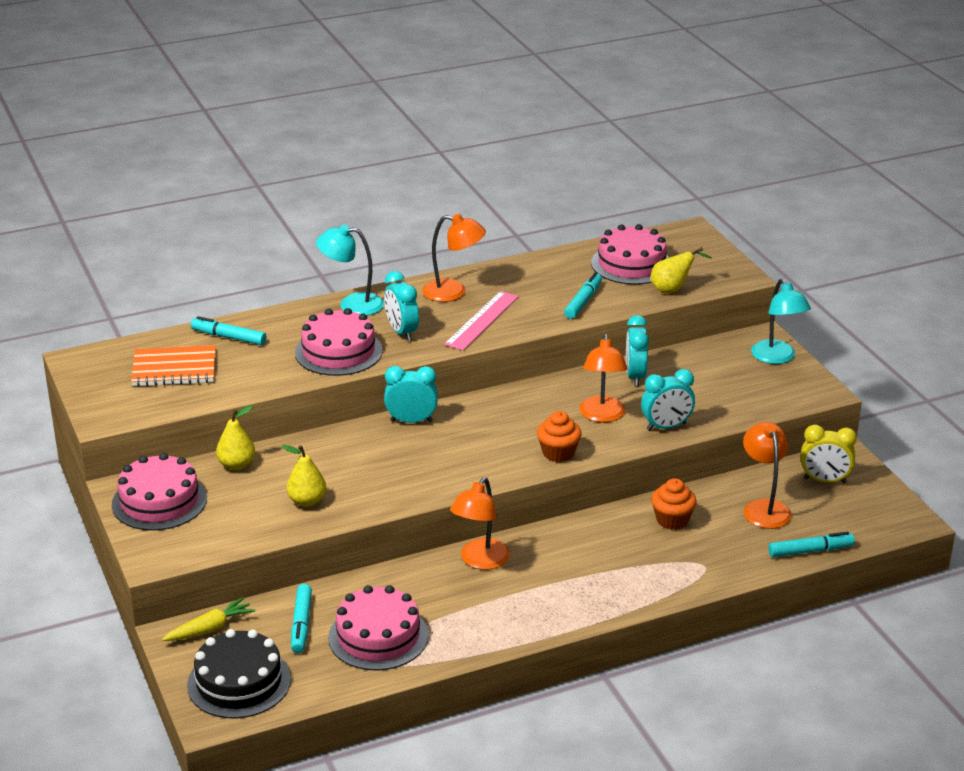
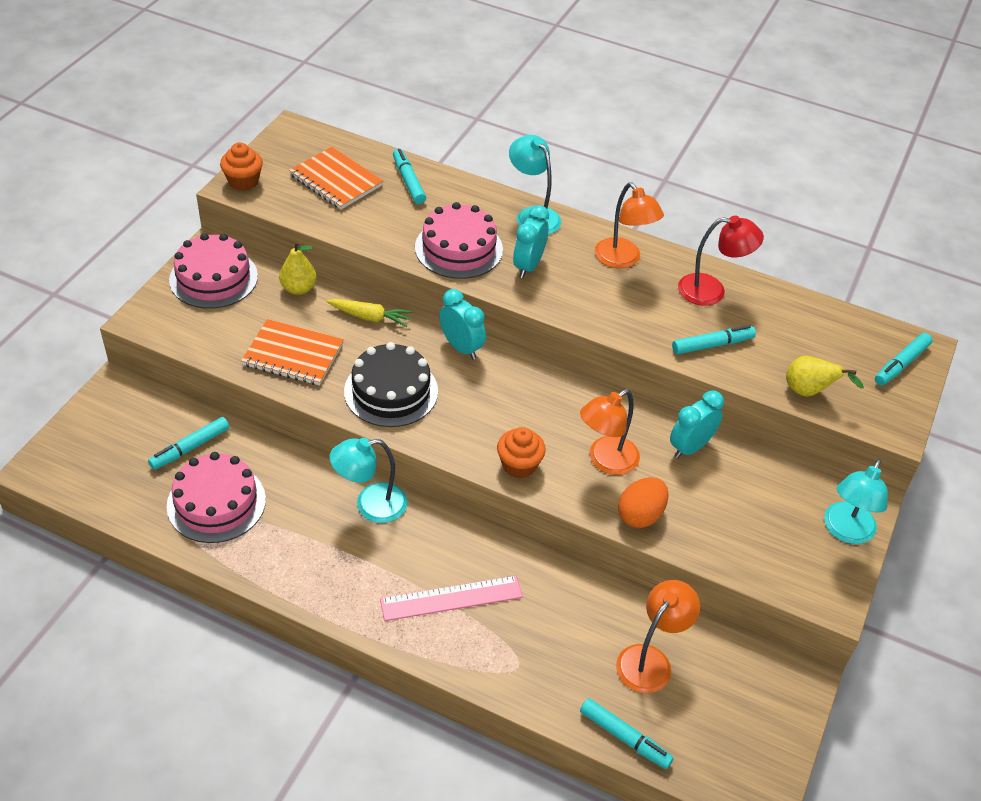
camera: 45 degrees right, 15 degrees up
yellow carrot [162,597,255,641] -> yellow carrot moved to [326,299,413,327]
black cake [187,629,291,718] -> black cake moved to [344,342,438,427]
yellow pear [282,445,326,507] -> orange notebook [241,319,344,386]
pink ruler [444,291,519,351] -> pink ruler moved to [380,576,523,621]
orange lamp [450,477,510,570] -> turquoise lamp [329,438,408,523]
pink cake [591,224,670,285] -> none
turquoise clock [641,369,695,431] -> orange egg [618,477,669,528]
orange cupcake [651,478,697,530] -> orange cupcake moved to [220,142,263,191]
yellow clock [801,425,857,483] -> none
none -> red lamp [678,216,764,306]
none -> turquoise marker [875,333,932,386]

